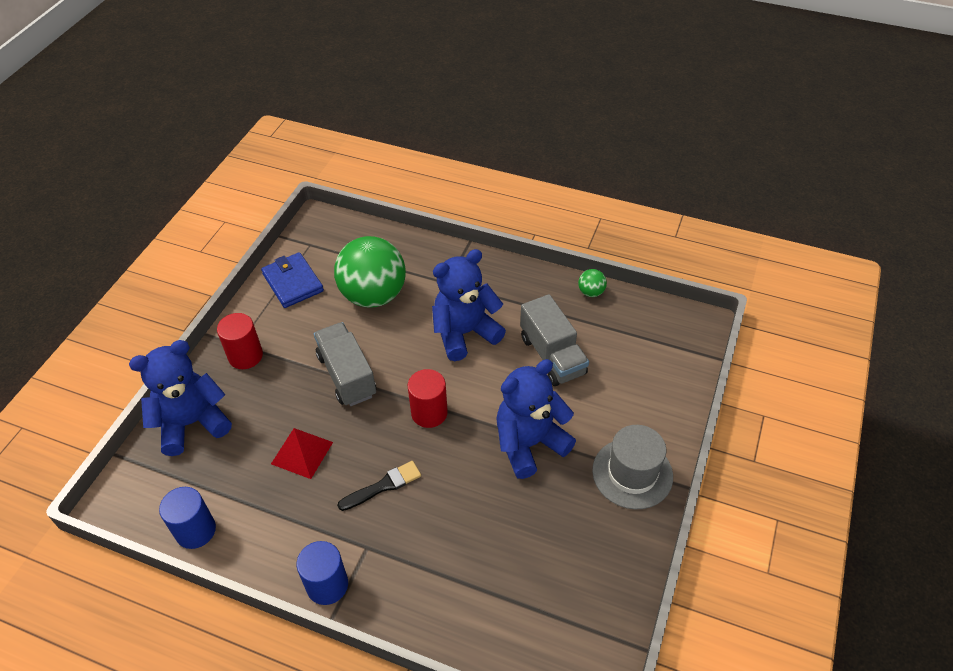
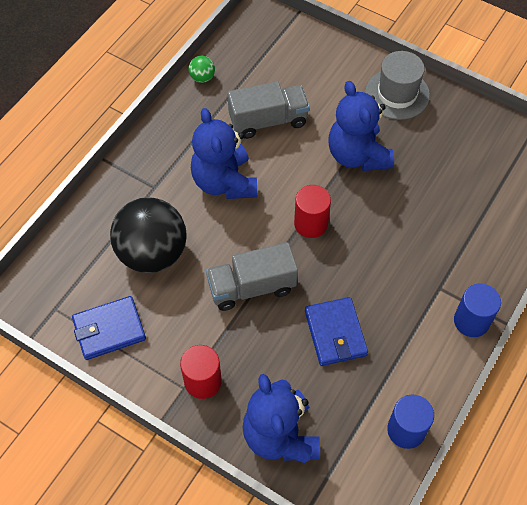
camera: 80 degrees left, 10 degrees up
red pyramid [271,428,333,479] -> blue wallet [305,297,368,366]
green ball [334,236,406,308] -> black ball [110,197,187,273]
black brush [337,461,421,511] -> none

